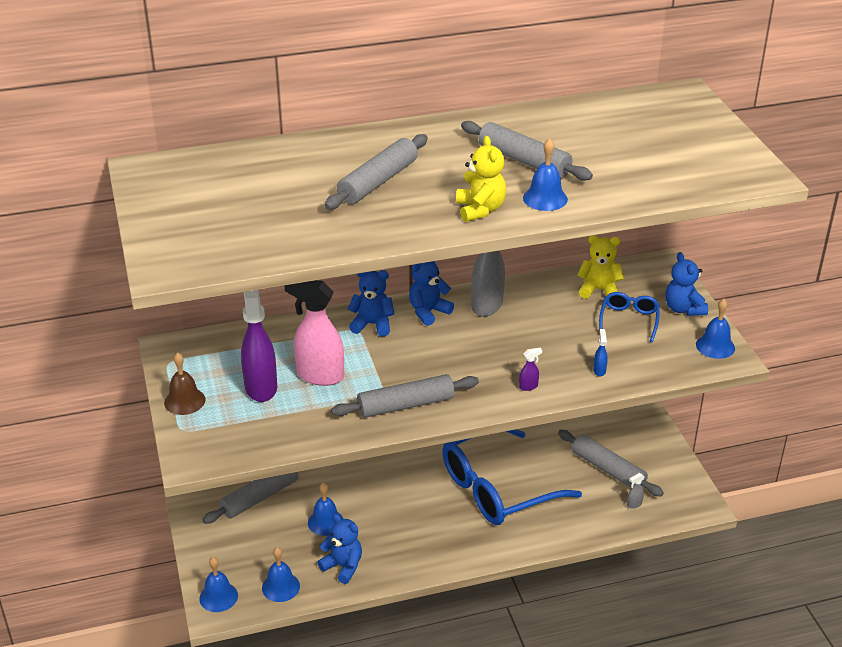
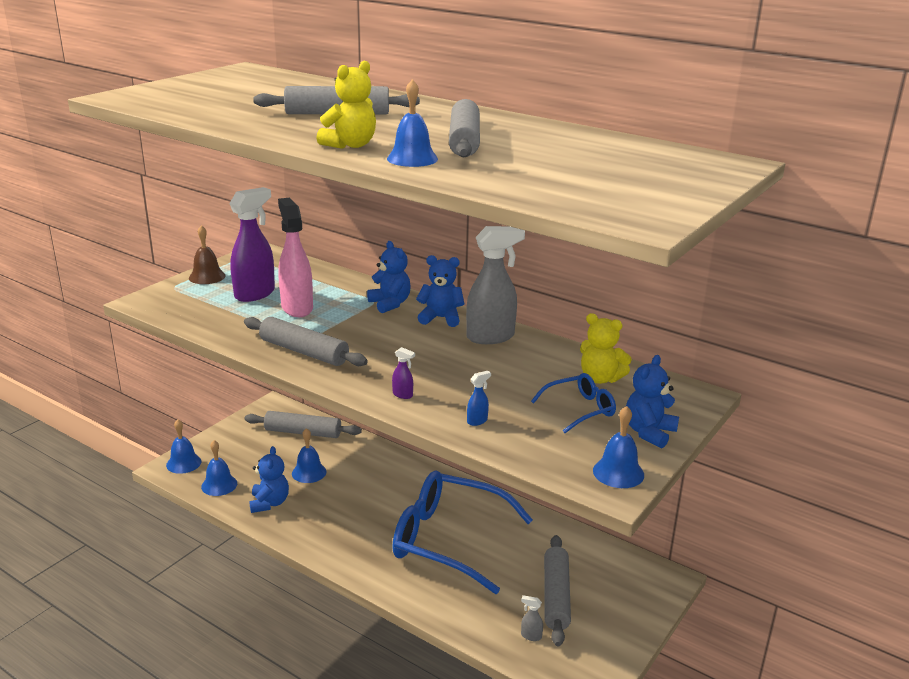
camera: 50 degrees right, 10 degrees down
yellow teddy bear [578,235,624,299] -> yellow teddy bear turned 150 degrees clockwise [580,313,632,384]

